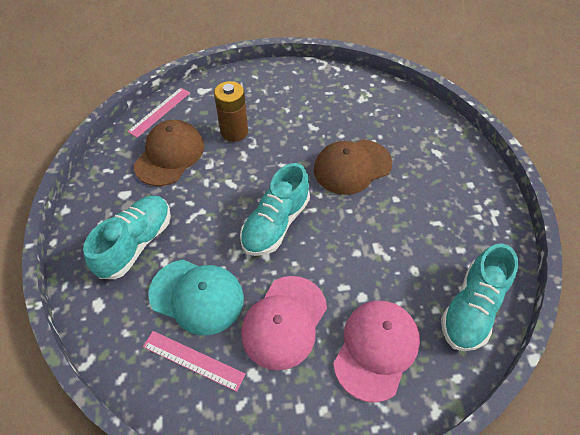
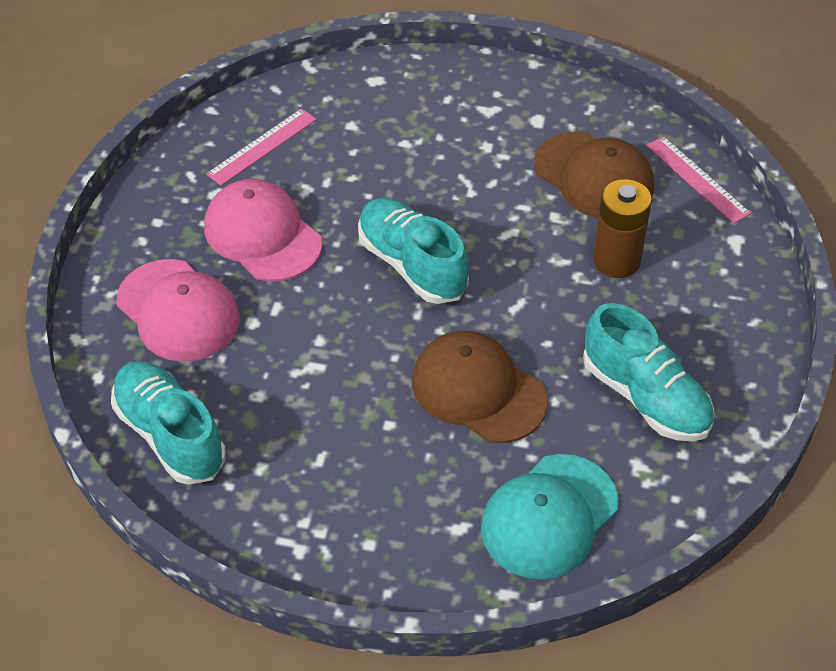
camera: 110 degrees right, 5 degrees down
turquoise shoe [83,195,171,279] -> turquoise shoe moved to [583,303,714,442]
turquoise cap [148,260,244,335] -> turquoise cap moved to [481,454,618,579]
brown cap [314,139,392,195] -> brown cap turned 45 degrees counterclockwise [412,331,548,443]

